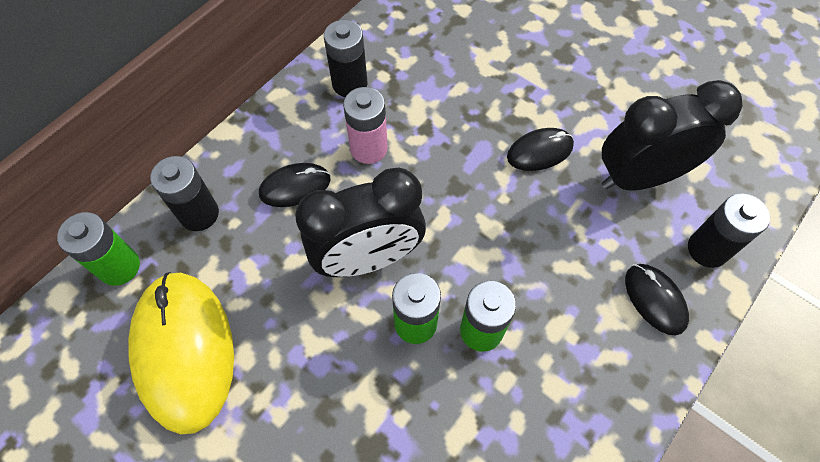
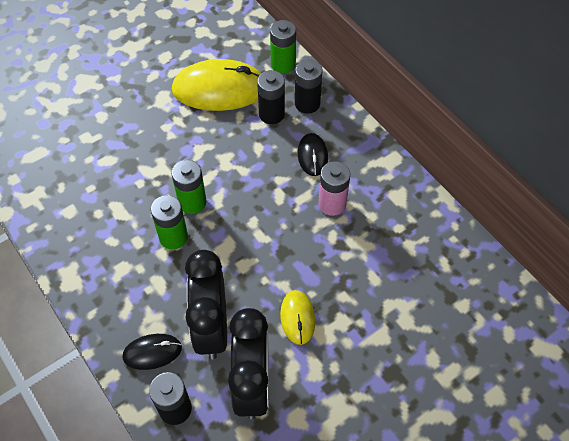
camera: 105 degrees right, 5 degrees down
black clock [295,168,426,277] -> black clock moved to [185,250,227,359]
black battery [324,20,367,97] -> black battery moved to [257,70,285,124]
black mouse [507,128,574,171] -> yellow mouse [280,290,315,345]

